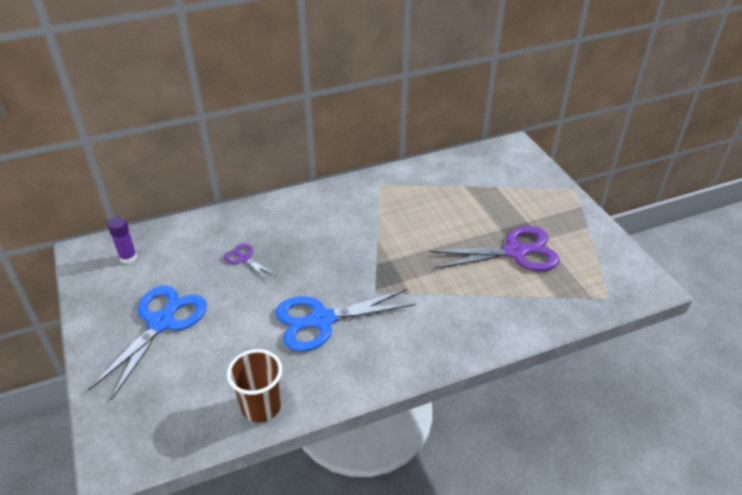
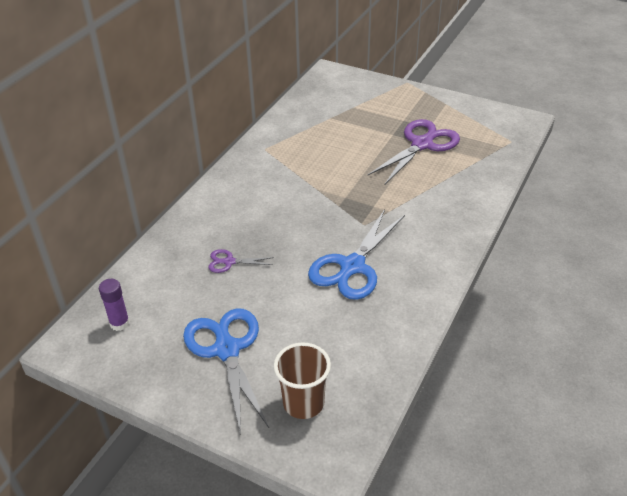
camera: 40 degrees left, 0 degrees up
brown cup [227,349,282,423] -> brown cup moved to [274,342,331,419]

